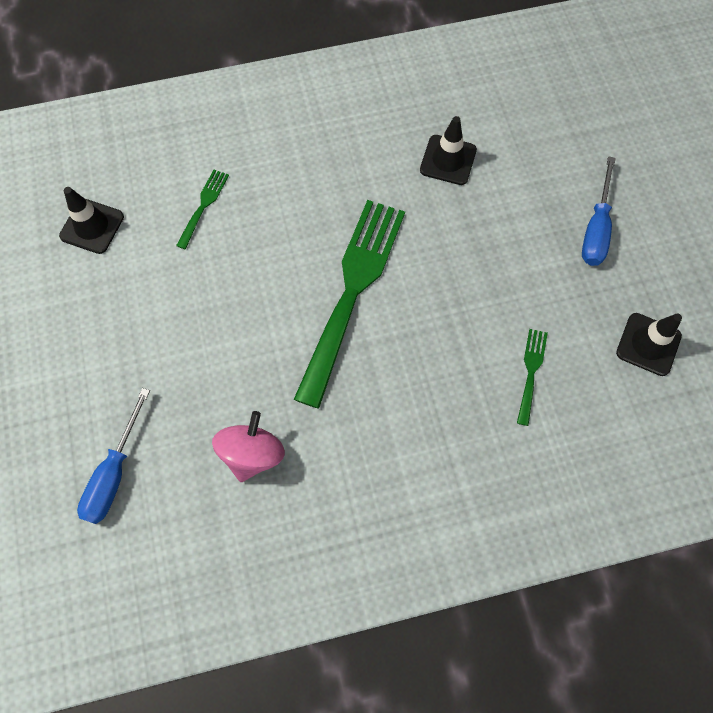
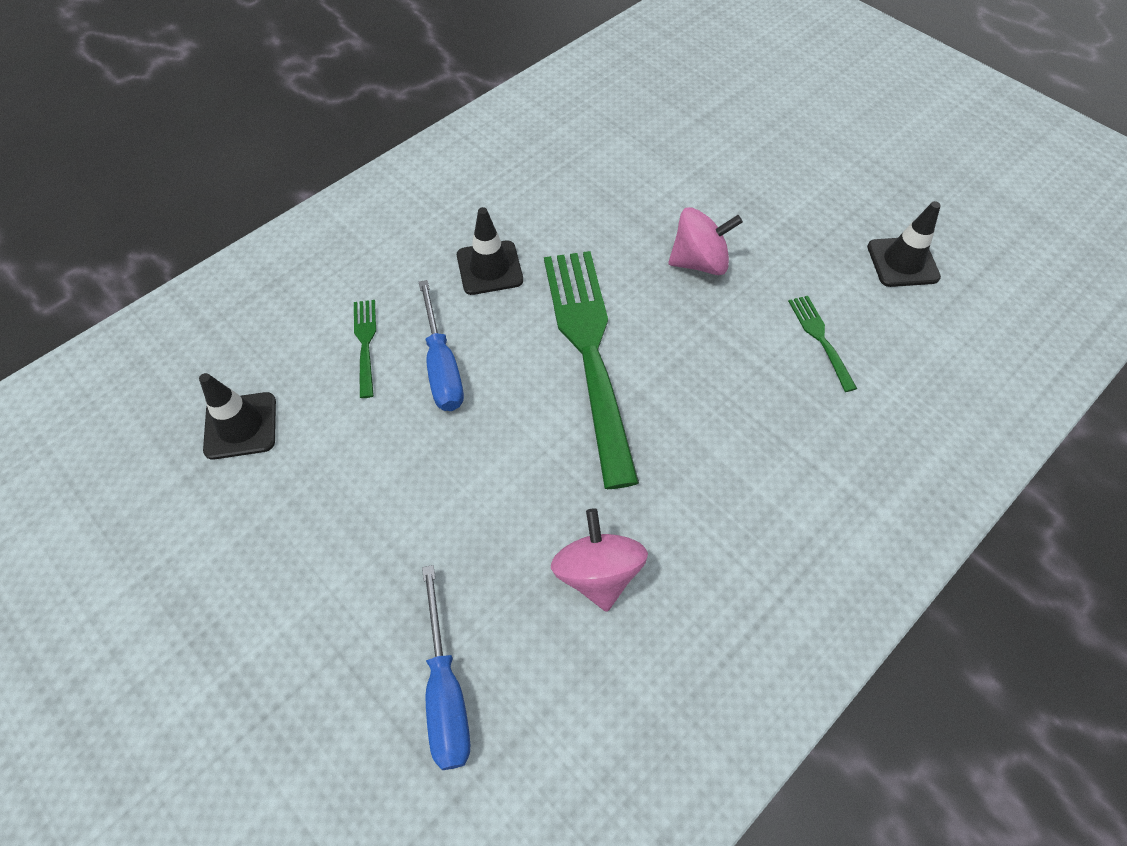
camera: 30 degrees left, 10 degrees down
black traffic cone [420,116,477,185] -> black traffic cone moved to [457,207,523,295]
blue screwdriver [582,156,616,266] -> blue screwdriver moved to [419,280,464,411]
none -> pink spinning top [668,207,743,275]

